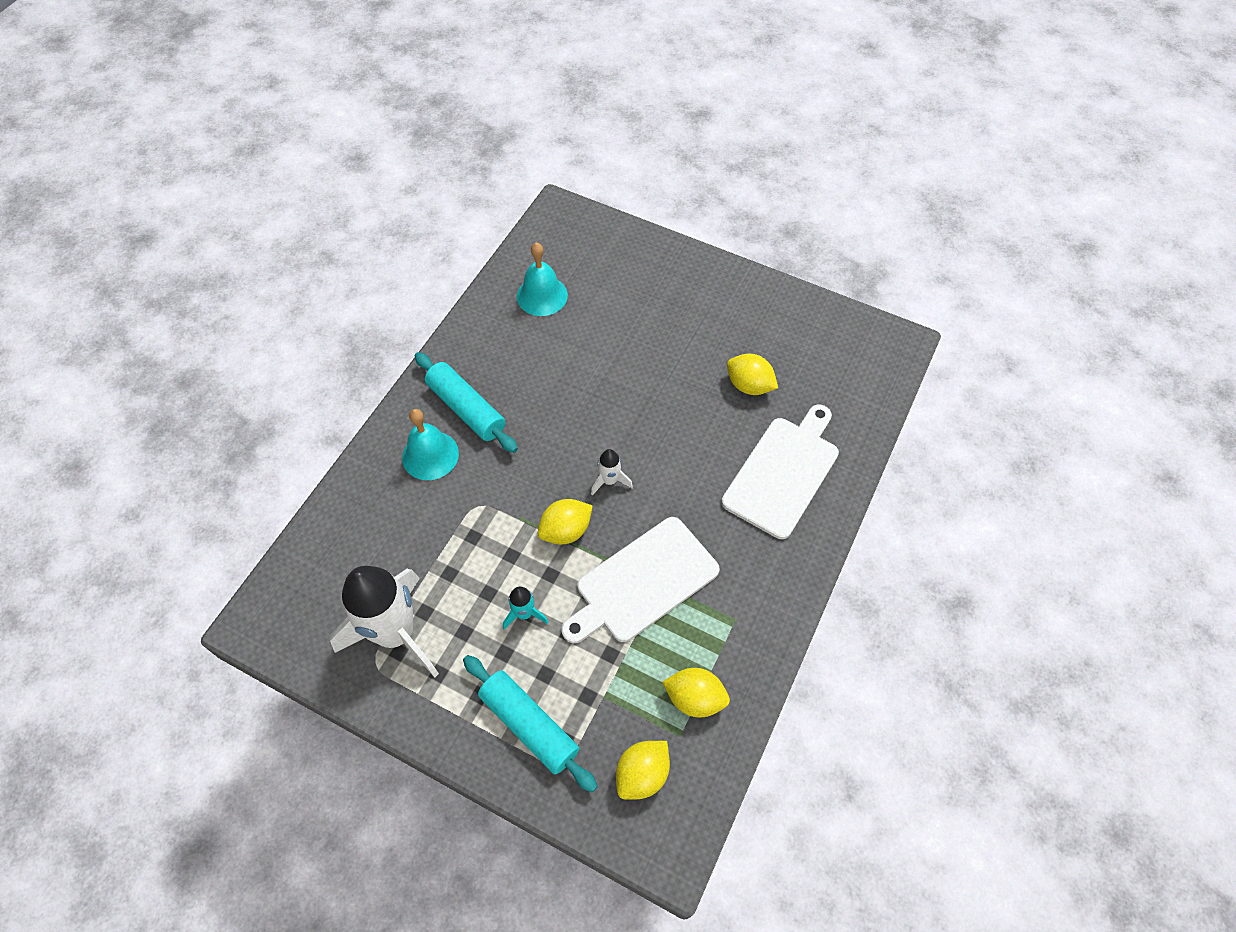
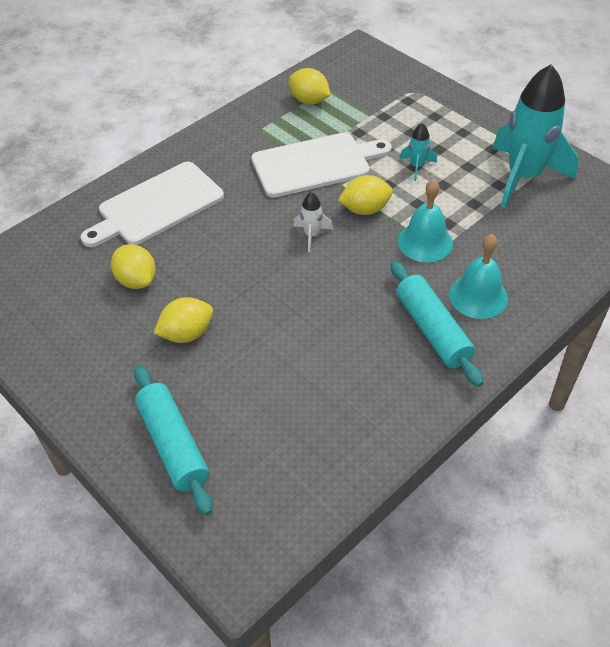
camera: 160 degrees left, 10 degrees down
white rocket [329,566,439,678] -> turquoise rocket [492,64,578,208]
turquoise rolling pin [463,655,598,792] -> turquoise rolling pin moved to [134,365,213,515]
turquoise bell [517,243,568,316] -> turquoise bell moved to [398,179,453,263]
yellow lemon [616,741,670,800] -> yellow lemon moved to [154,297,213,343]

